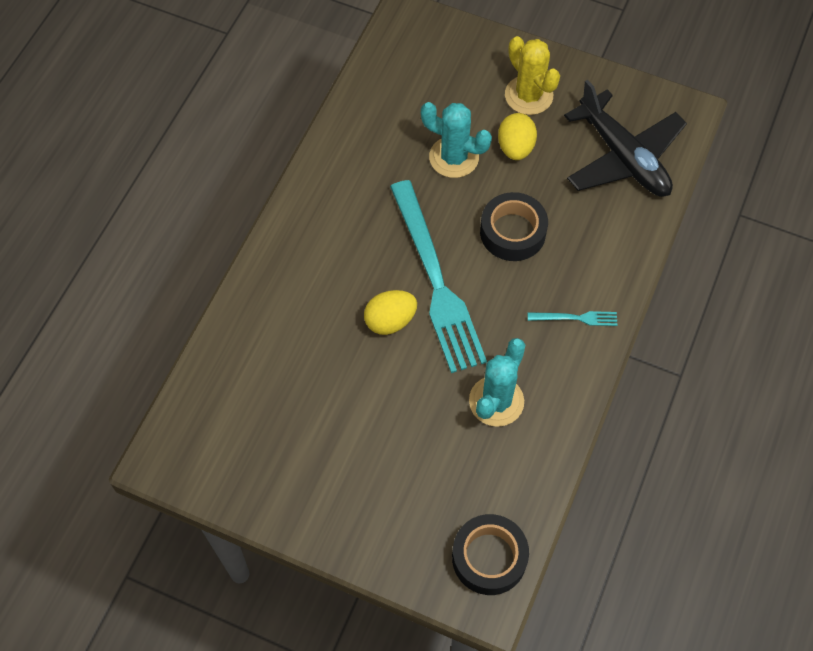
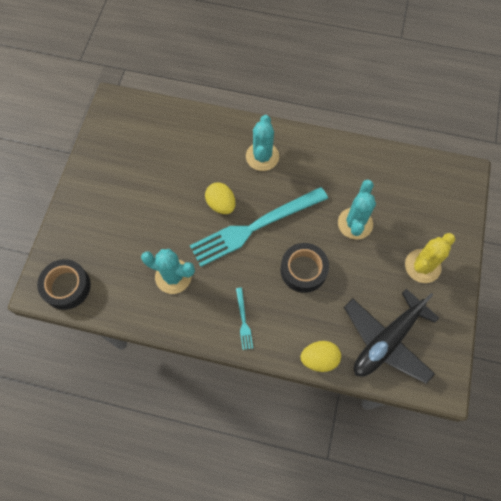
camera: 80 degrees right, 5 degrees up
yellow egg [498,113,537,160] -> yellow egg moved to [301,341,341,372]
none -> turquoise cactus [246,115,279,171]

